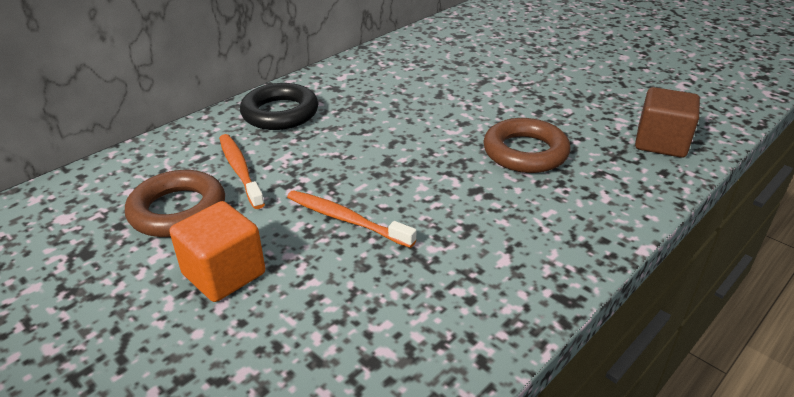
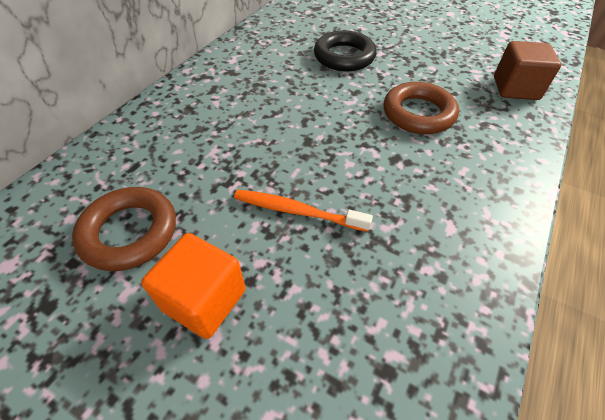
camera: 15 degrees left, 15 degrees up
orange toothbrush [219,134,265,209] -> none
black ring [240,83,318,130] -> black ring moved to [314,30,377,71]

